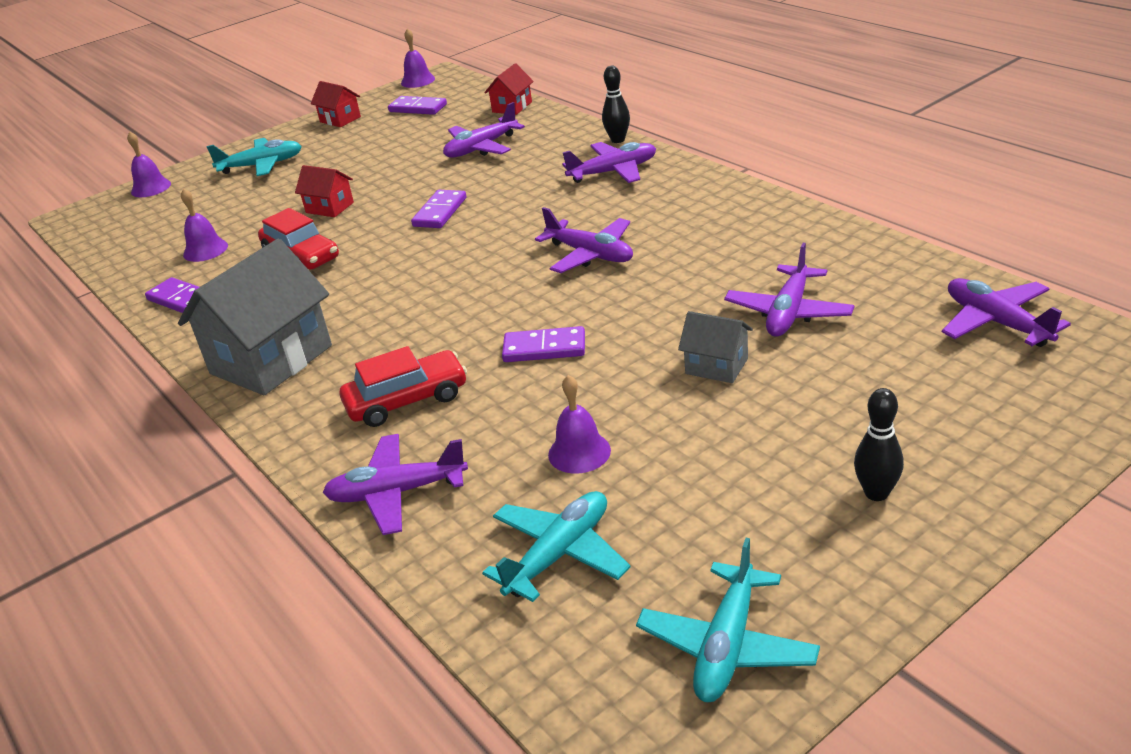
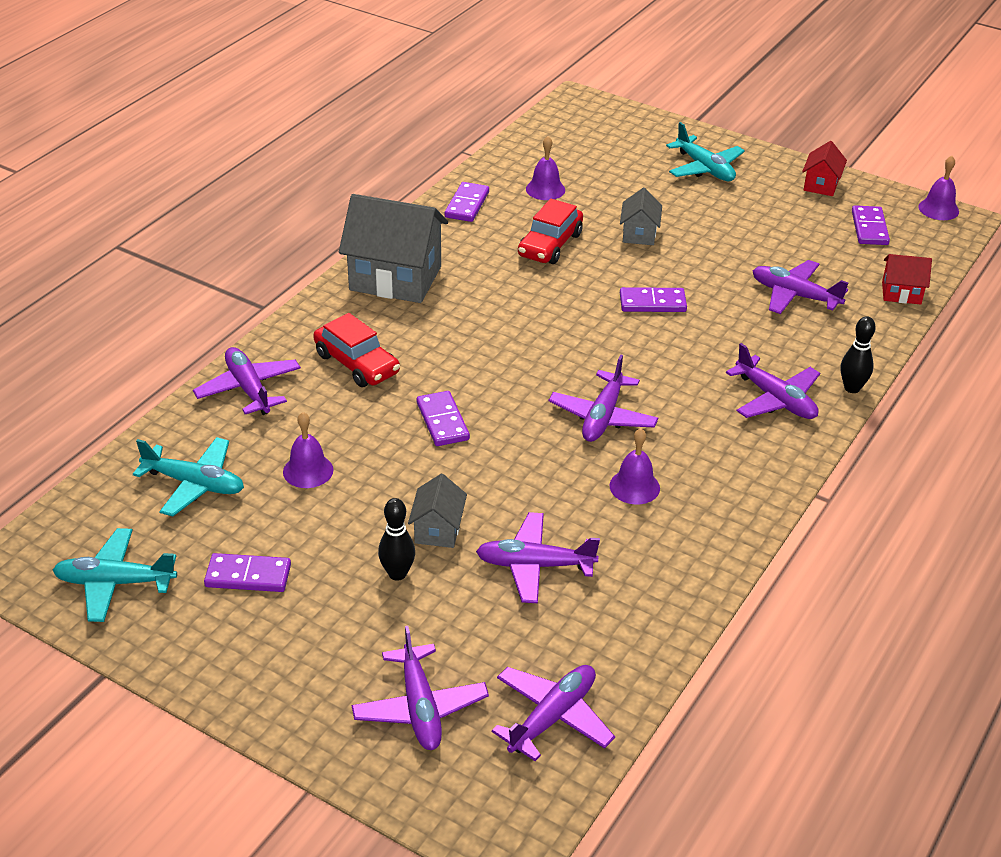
camera: 65 degrees right, 5 degrees up
purple bell [127,132,171,197] -> purple bell moved to [609,428,660,504]
red house [295,165,354,217] -> grey house [620,188,662,245]
black bowling pin [854,388,904,501] -> black bowling pin moved to [378,498,415,581]
none -> purple domino [204,553,291,592]
none -> purple plane [352,626,489,750]

